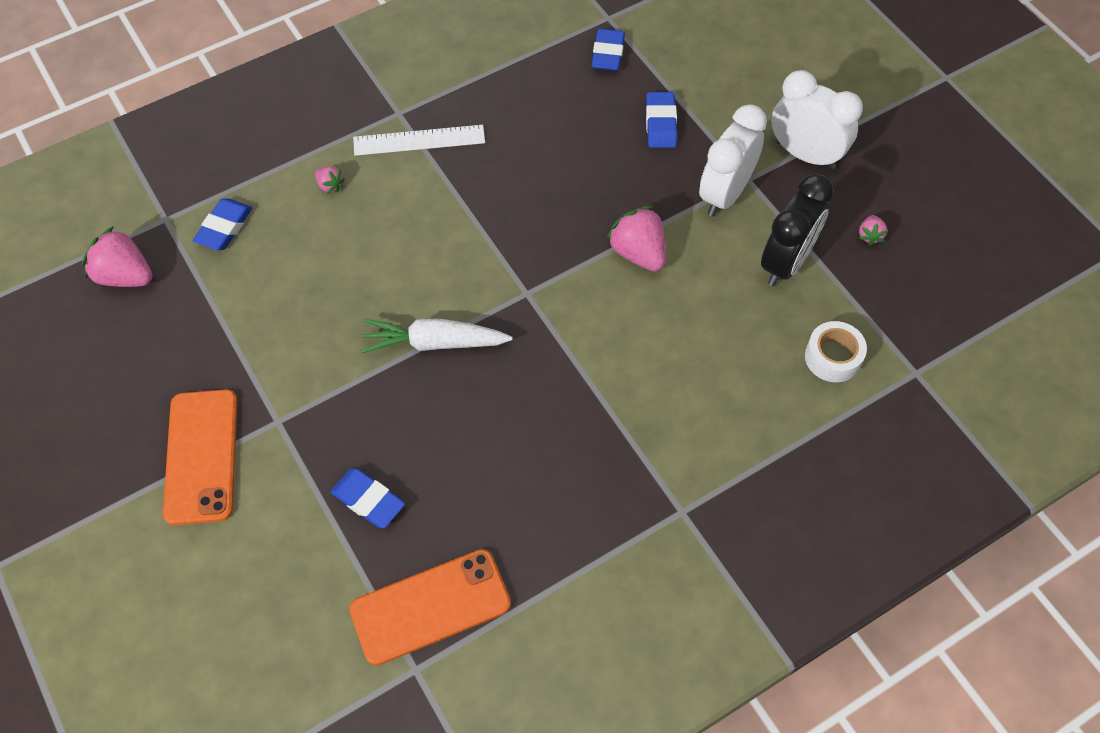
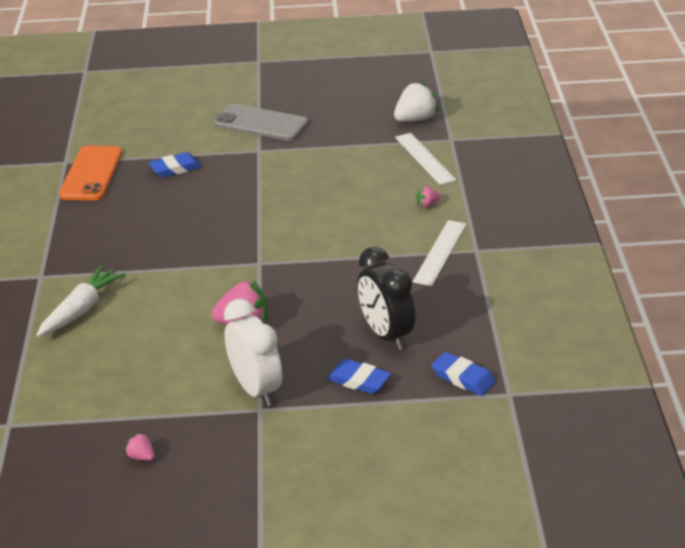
camera: 120 degrees right, 25 degrees down
pink strawberry [82,226,153,287] -> white strawberry [394,81,439,122]
orange phone [163,389,237,525] -> grey phone [213,104,309,141]
blue eraser [193,198,252,250] -> white ruler [395,133,456,185]
white carrot [361,319,513,353] -> white carrot moved to [36,265,126,337]
black clock [761,174,834,286] -> black clock moved to [357,247,415,350]
white clock [771,70,863,169] -> none
white tape [805,321,867,382] -> none

